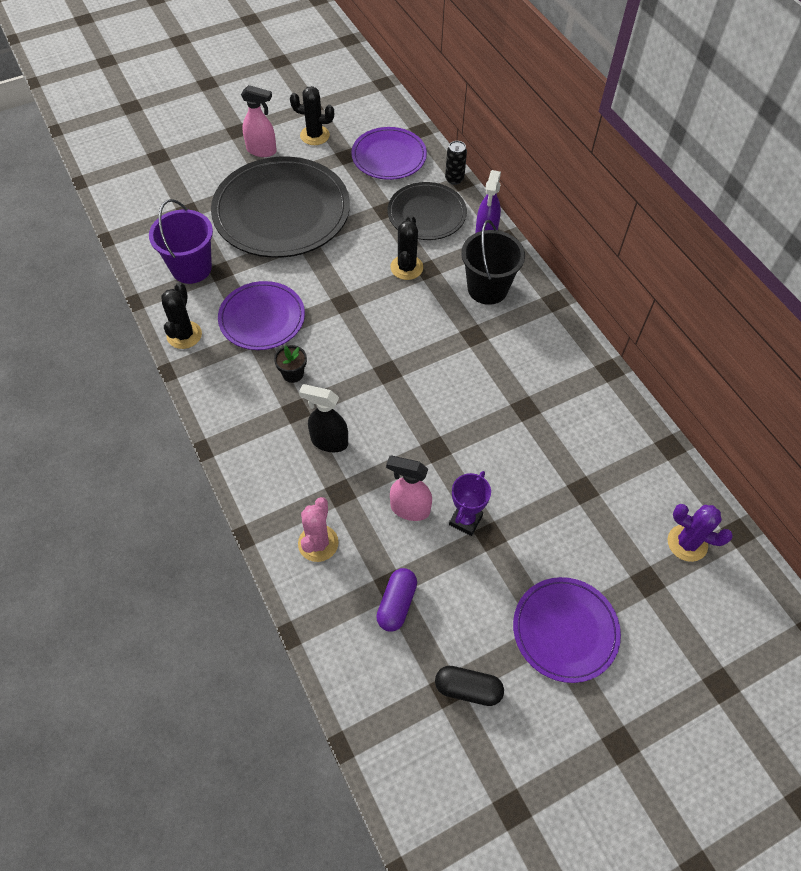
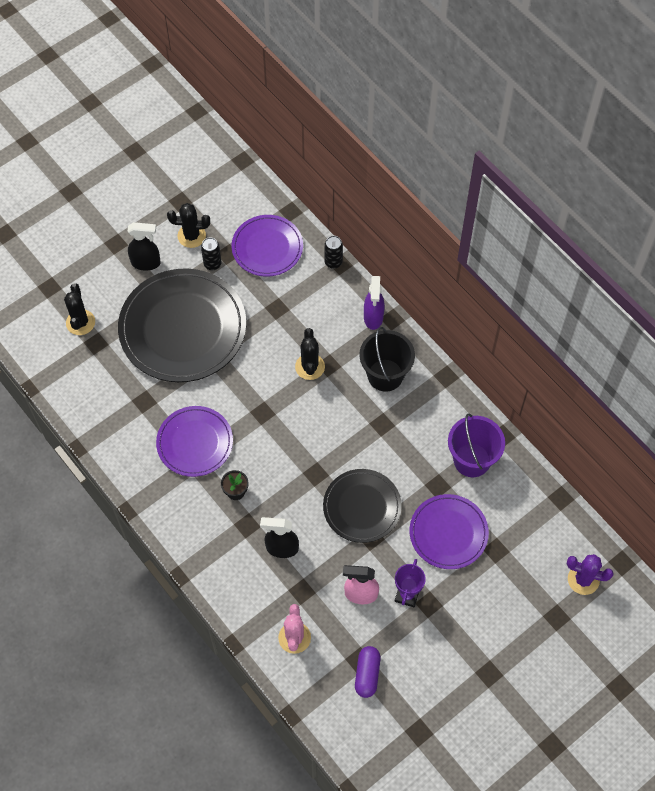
camera: 10 degrees left, 5 degrees up
purple bucket [149,199,213,284] -> purple bucket moved to [448,413,505,477]
black cactus [161,282,202,349] -> black cactus moved to [64,283,95,335]
pink spray bottle [241,85,277,157] -> black spray bottle [127,222,161,271]
black plate [388,182,467,240] -> black plate moved to [323,469,402,543]
black capsule [435,666,504,706] -> none
purple plate [513,577,621,683] -> purple plate moved to [409,494,489,569]
none -> black can [201,237,222,270]

